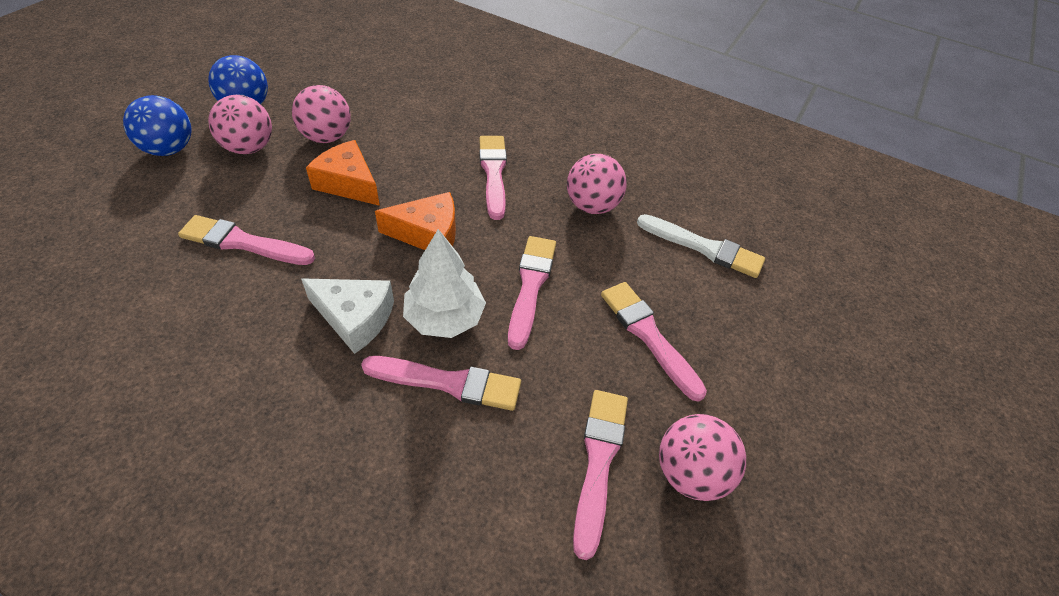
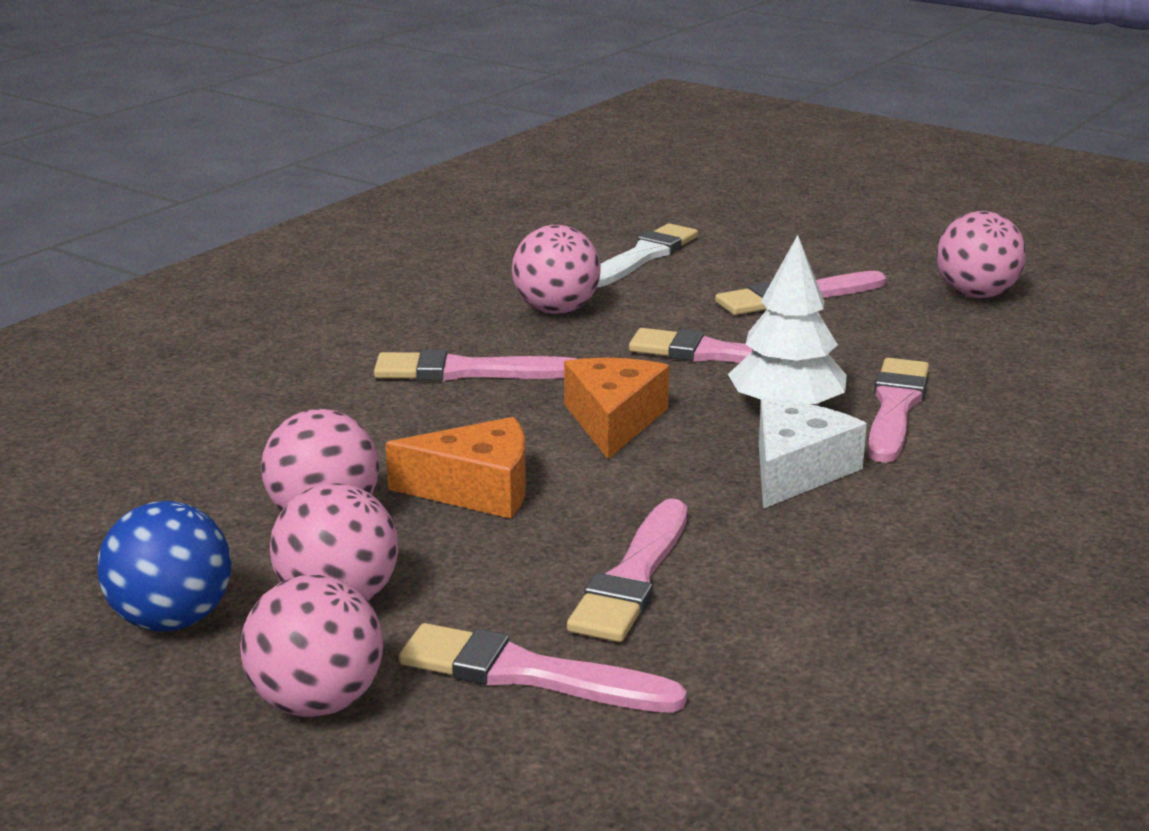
camera: 80 degrees left, 25 degrees down
blue ball [123,95,192,156] -> pink ball [240,575,383,717]
orange cheese [306,140,380,206] -> orange cheese turned 135 degrees counterclockwise [385,417,526,519]
pink brush [573,390,628,560] -> pink brush moved to [399,623,687,713]

